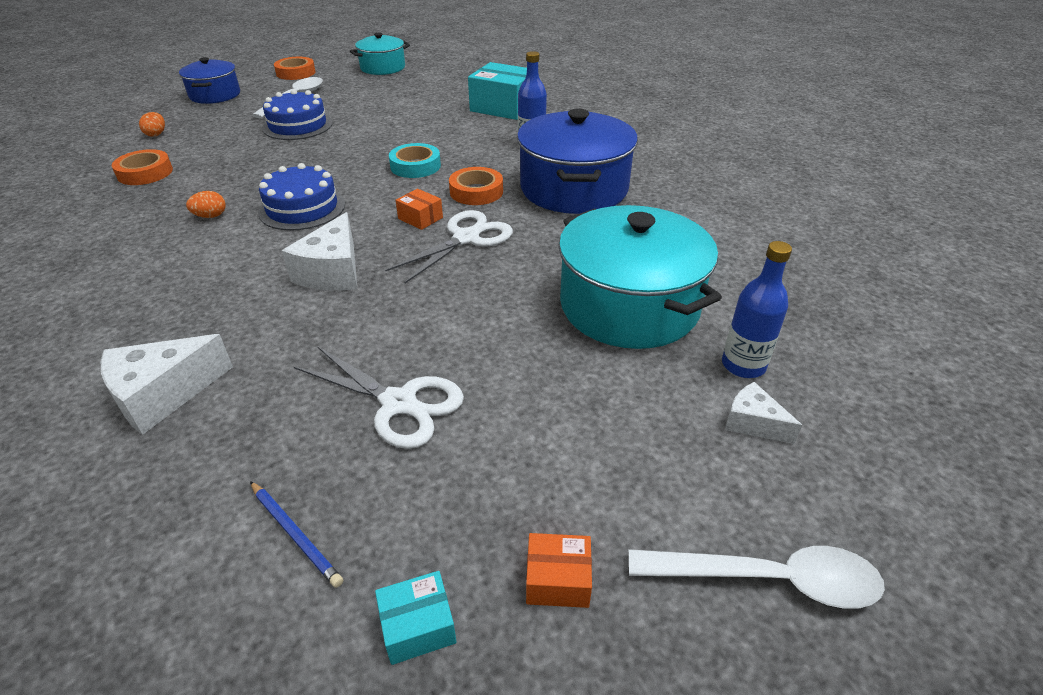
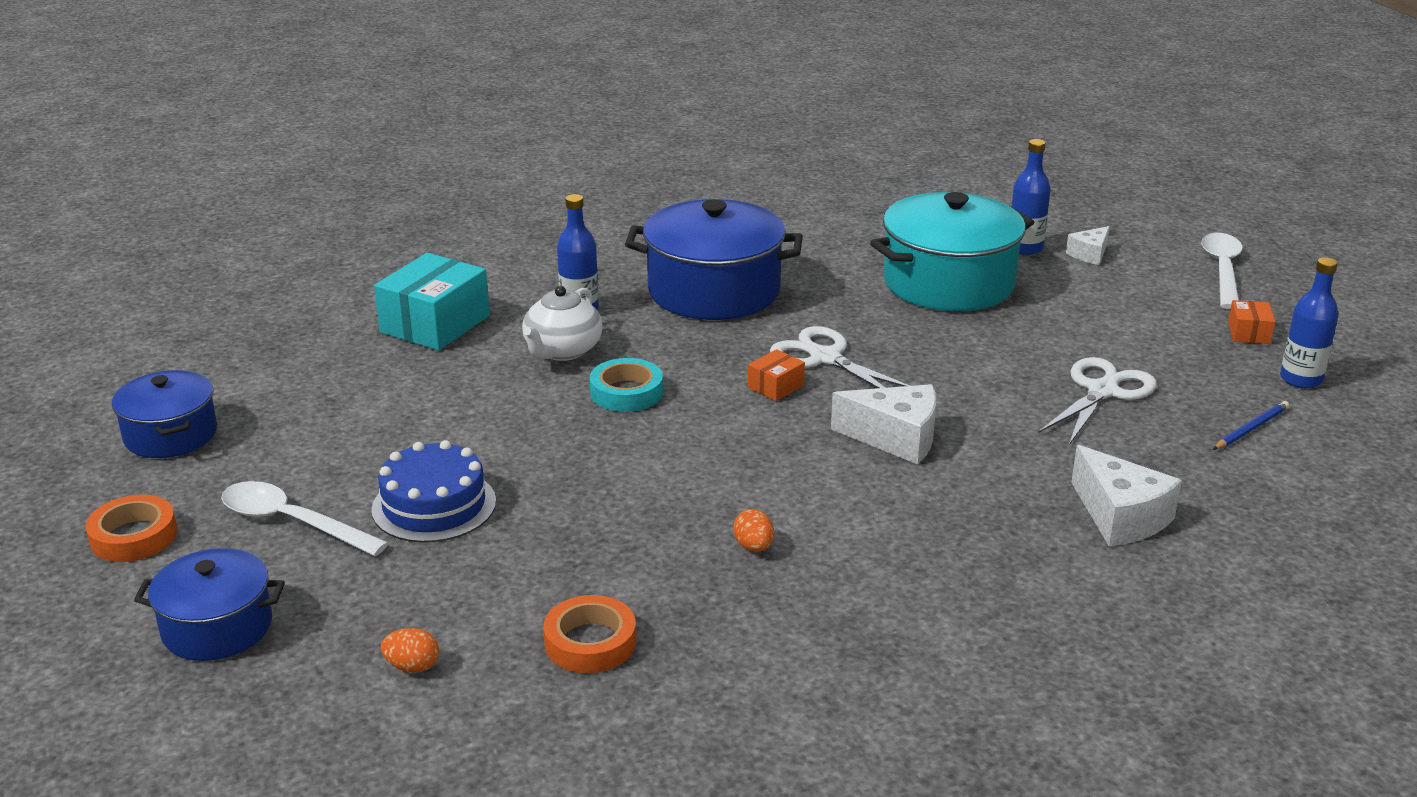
camera: 85 degrees left, 10 degrees down
blue cake [258,163,345,231] -> none
turquoise pot [350,33,410,75] -> blue pot [112,370,217,458]
turquoise box [375,571,457,665] -> blue bottle [1280,257,1339,388]
orange tape [449,167,503,205] -> none
none -> white teapot [522,286,603,361]

